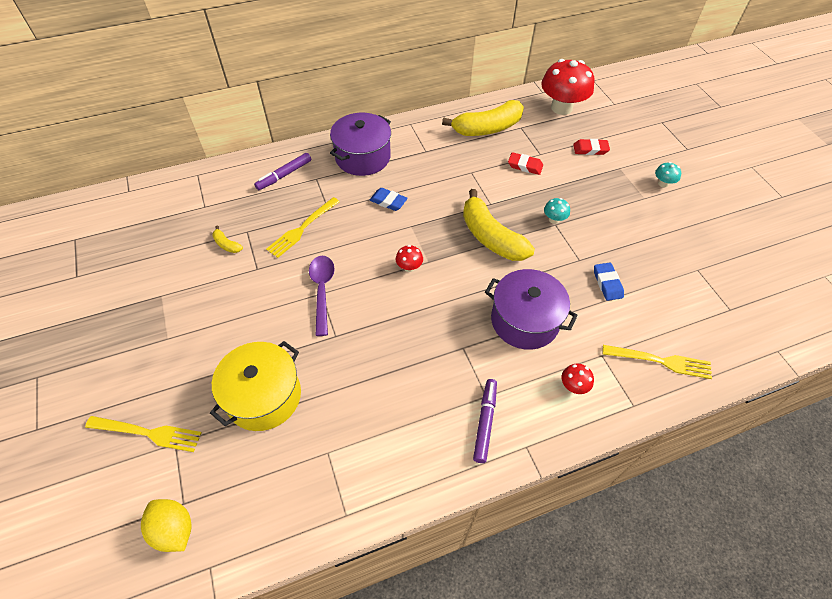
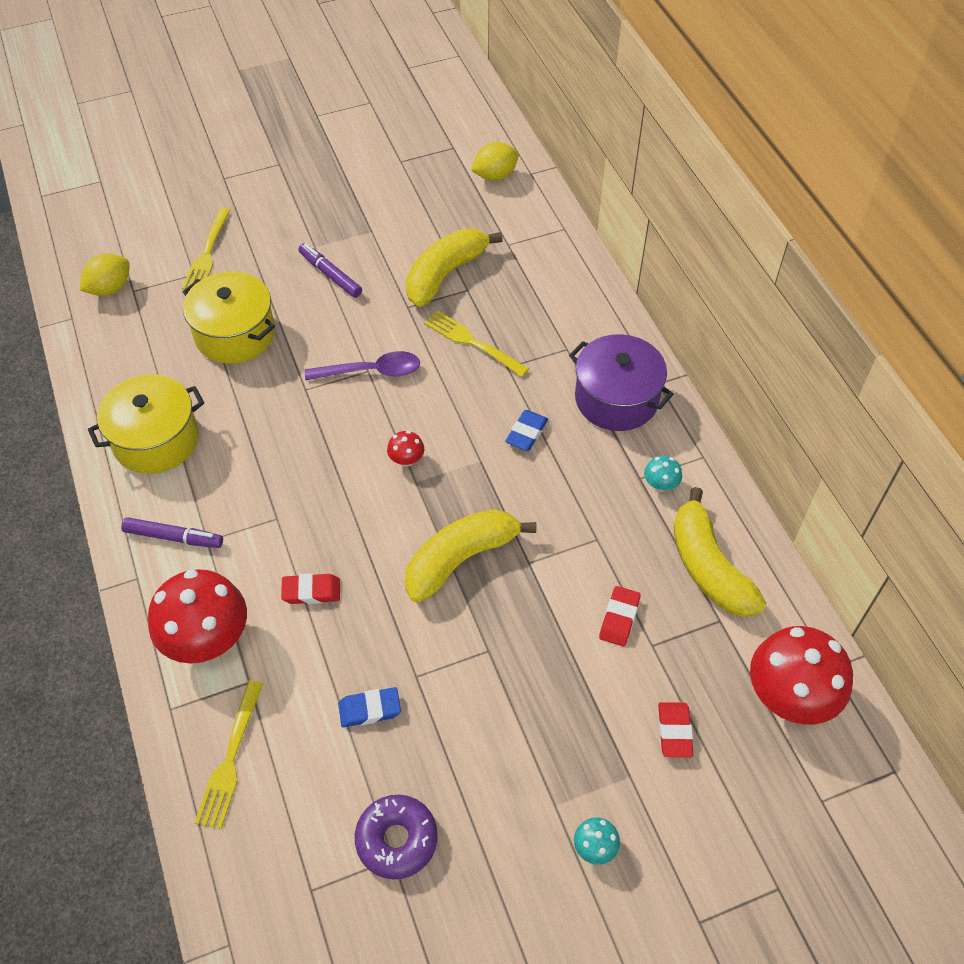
camera: 90 degrees right, 0 degrees up
yellow banana [212,226,243,253] -> yellow banana [406,228,503,307], size x2.38
purple marker [254,153,311,190] -> purple marker moved to [298,243,362,298]
purple pot [485,269,578,350] -> red eraser [281,573,340,604]
turquoise mushroom [544,198,570,224] -> turquoise mushroom moved to [644,456,682,492]
red mushroom [562,363,594,394] -> red mushroom [148,569,247,663], size x2.31
none -> yellow pot [88,374,204,474]
none -> purple donut [355,795,438,879]
none -> yellow lemon [471,142,519,181]

